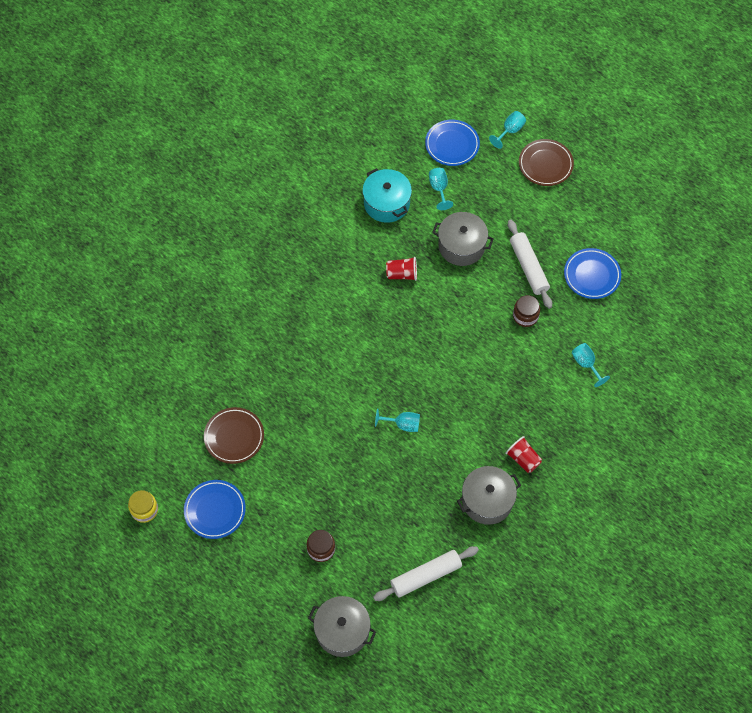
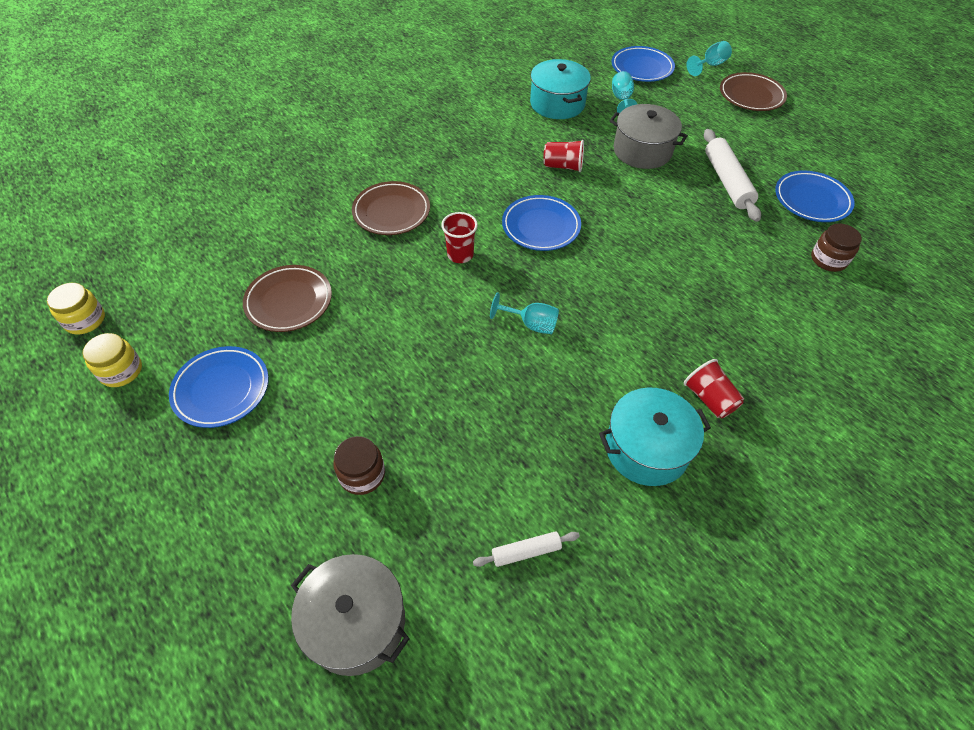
camera: 10 degrees right, 10 degrees down
white rolling pin [373,546,479,601] -> white rolling pin [473,531,580,567], size x0.54
grey pot [457,466,521,525] -> turquoise pot [599,388,711,486]
brown jar [513,295,540,327] -> brown jar moved to [811,223,862,272]
turquoise goblet [572,343,610,387] -> none
none -> yellow jar [47,283,105,335]
none -> brown plate [352,181,430,235]
none -> red cup [441,212,478,263]
none -> blue plate [502,195,581,251]

